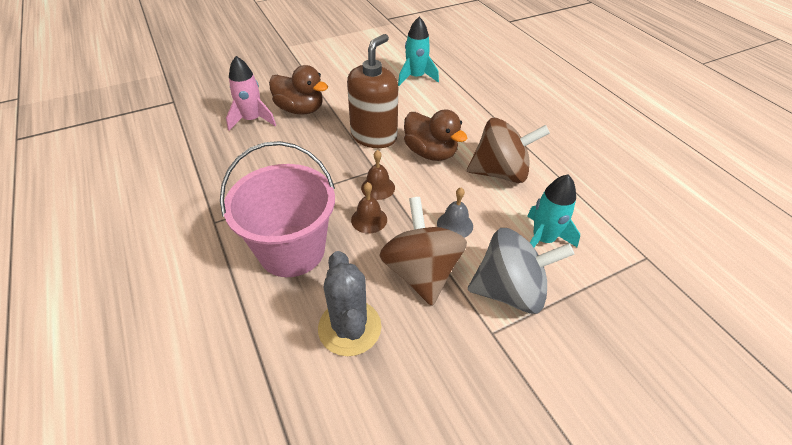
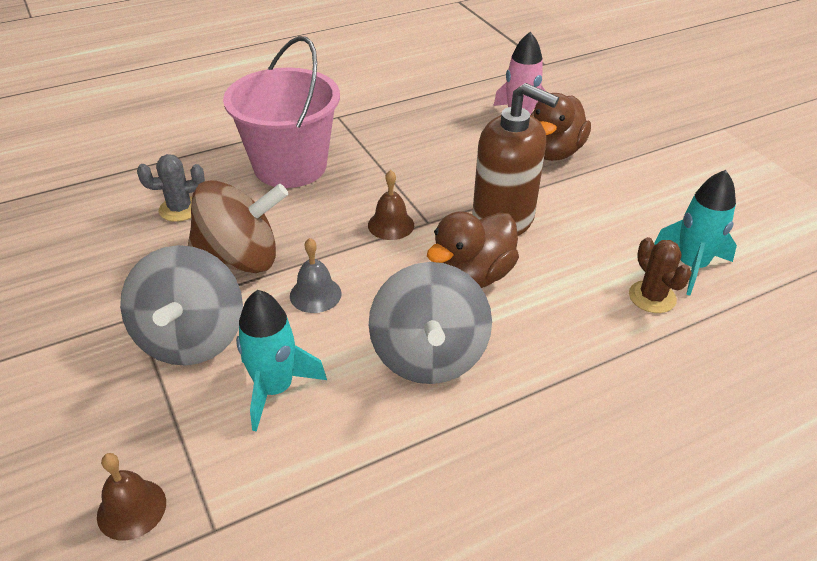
camera: 90 degrees right, 5 degrees down
grey cactus [318,251,381,356] -> grey cactus [137,154,205,222], size x0.63
brown bell [351,182,387,234] -> brown bell moved to [97,453,166,540]
brown spinning top [467,118,550,183] -> grey spinning top [369,262,492,384]
none -> brown cactus [629,237,692,313]

